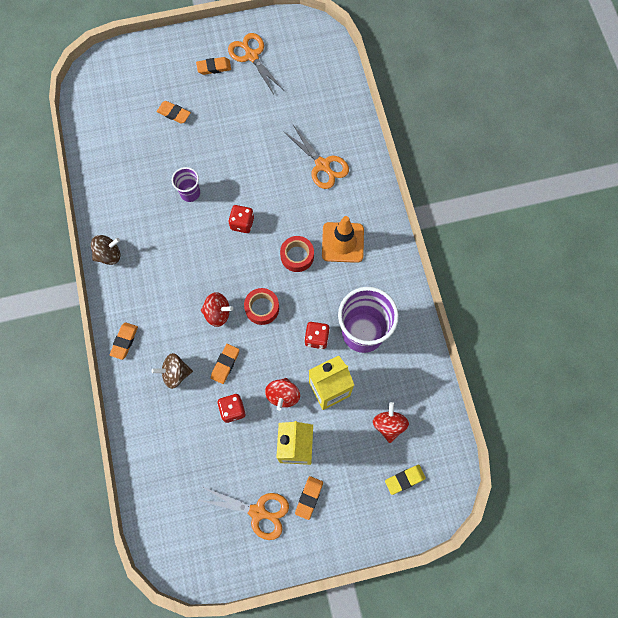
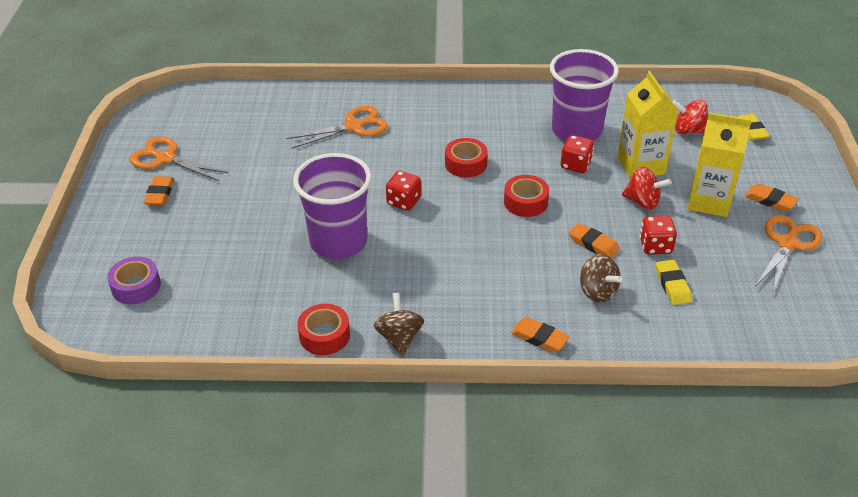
camera: 75 degrees left, 30 degrees down
brown spinning top [152,353,193,389] -> brown spinning top turned 45 degrees counterclockwise [580,254,622,303]
orange eraser [156,101,191,124] -> none
purple cup [172,167,200,202] -> purple cup [293,153,372,259], size x1.98
red spinning top [201,292,233,327] -> none
orange scissors [228,33,284,94] -> orange scissors turned 45 degrees clockwise [129,137,229,181]
orange traffic cone [322,216,364,263] -> none
none -> purple tape [107,257,161,304]
none -> red tape [297,304,350,355]
none -> yellow eraser [656,260,692,305]

